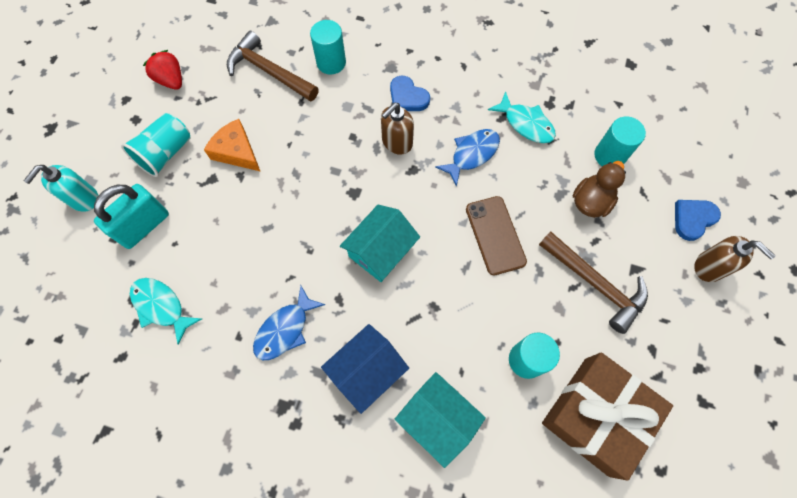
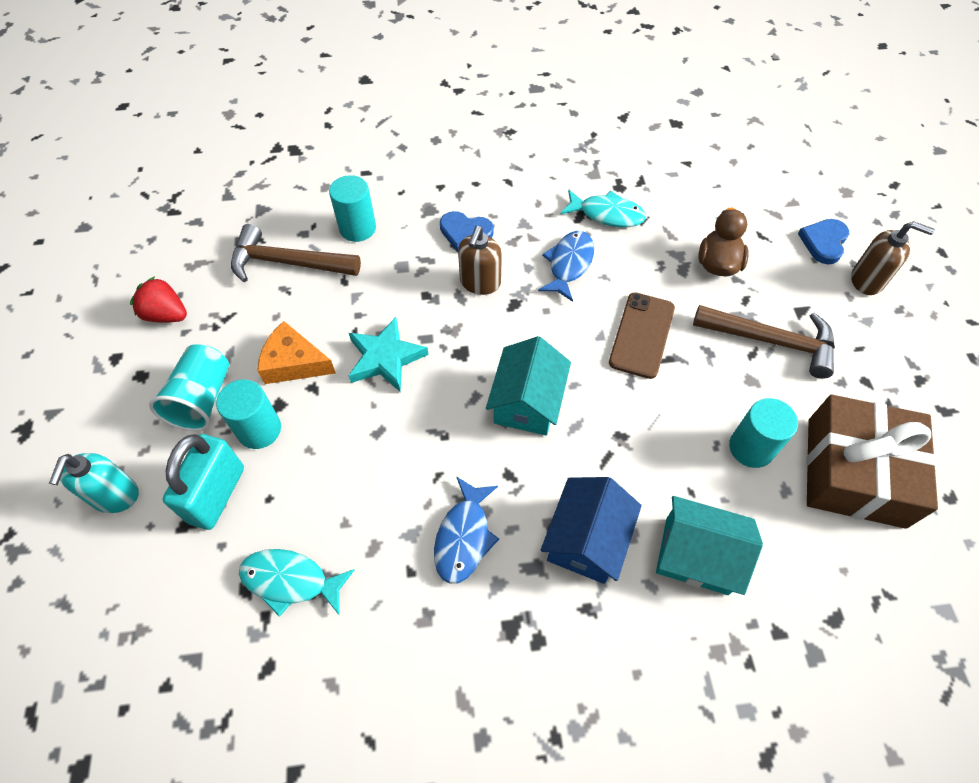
camera: 25 degrees left, 10 degrees down
brown phone [466,196,527,276] -> brown phone turned 60 degrees clockwise [609,292,675,379]
turquoise cylinder [594,117,646,166] -> turquoise cylinder moved to [216,379,281,449]
none -> turquoise star [349,317,429,392]

